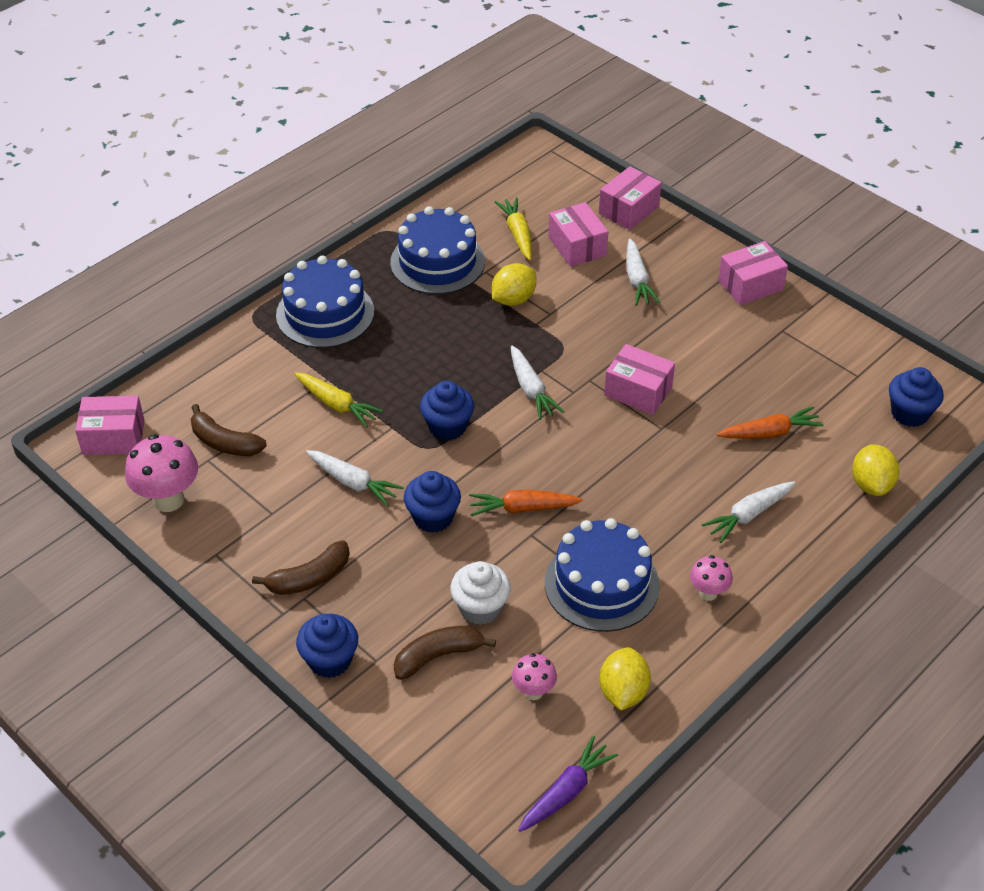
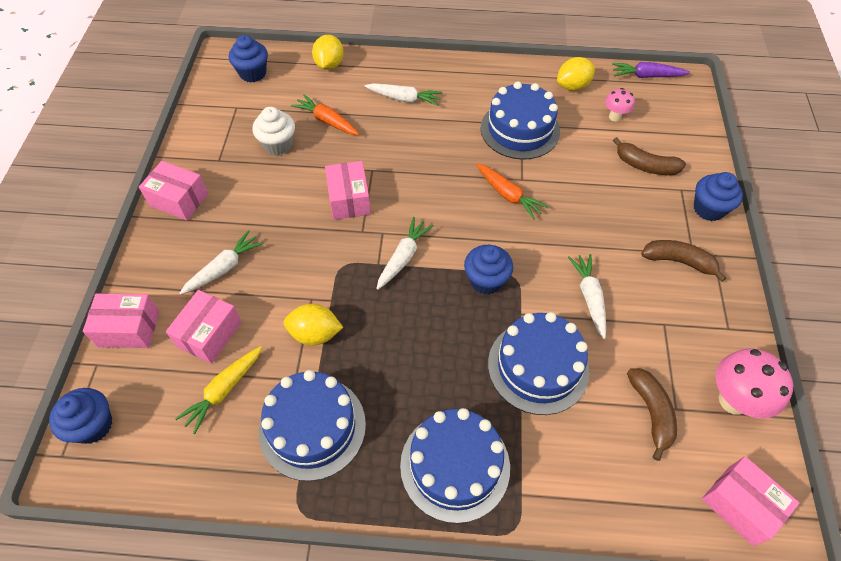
camera: 130 degrees left, 10 degrees up
yellow carrot [294,372,384,427] -> blue cake [488,312,590,415]
blue cupcake [403,471,461,533] -> blue cupcake moved to [49,388,112,444]
white cupcake [450,561,511,625] -> white cupcake moved to [252,107,295,155]
pink mushroom [690,555,733,601] -> none
yellow lemon [852,444,899,496] -> yellow lemon turned 45 degrees counterclockwise [312,35,344,70]

